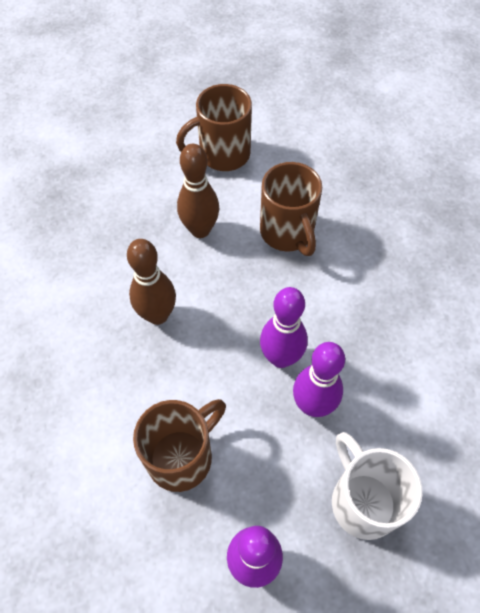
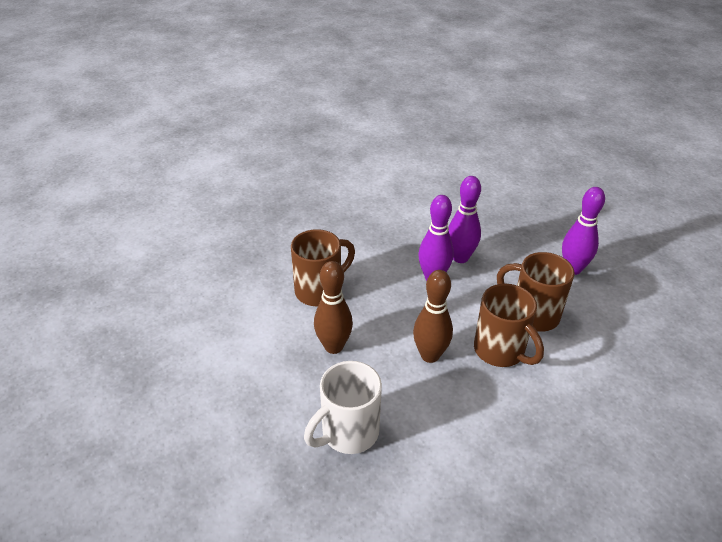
camera: 105 degrees left, 20 degrees down
brown mug [176,84,252,171] -> brown mug moved to [474,284,544,367]
white mug [332,432,422,540] -> white mug moved to [304,361,382,454]

